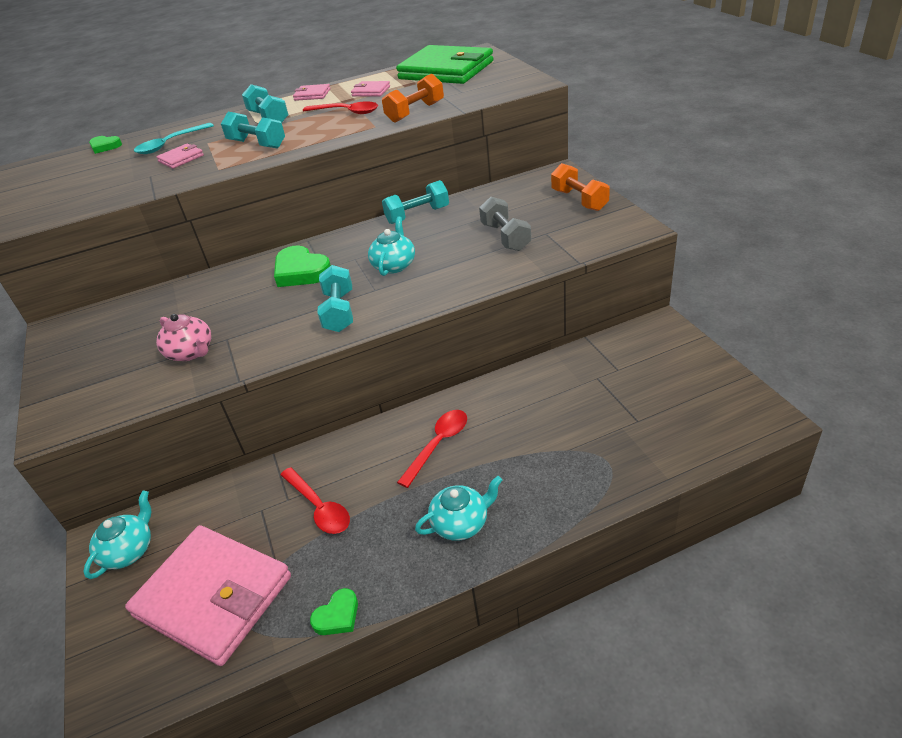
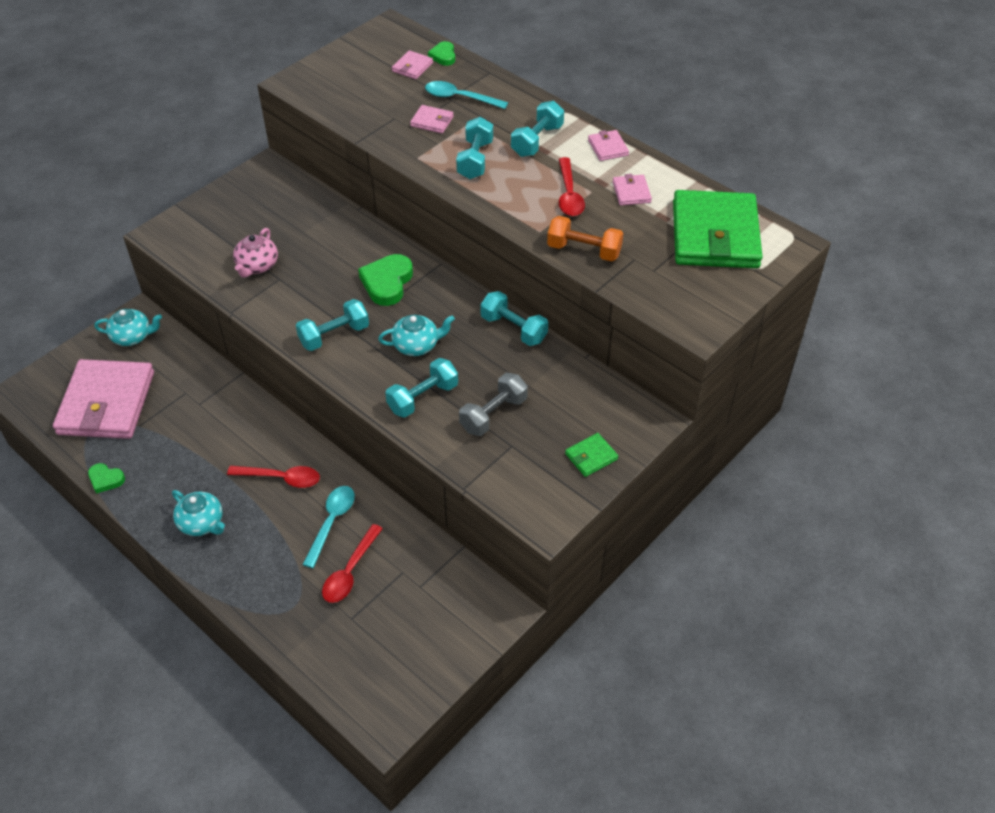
camera: 60 degrees right, 10 degrees up
red spoon [280,467,350,534] -> red spoon moved to [322,524,383,603]
orange dumbbell [551,163,610,211] -> green wallet [565,433,618,477]
none -> turquoise spoon [302,486,355,568]
none -> turquoise dumbbell [385,358,458,418]
none -> pink wallet [392,50,433,79]

